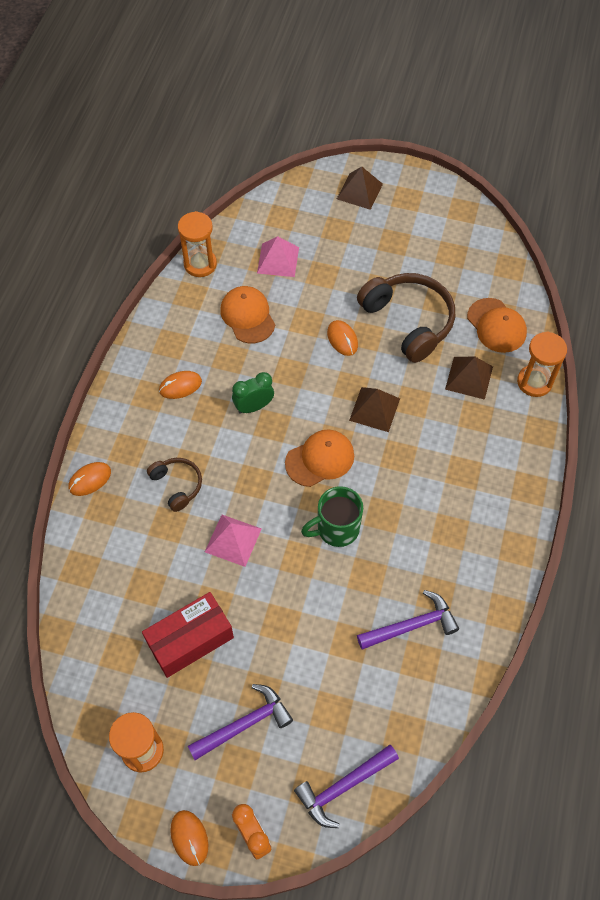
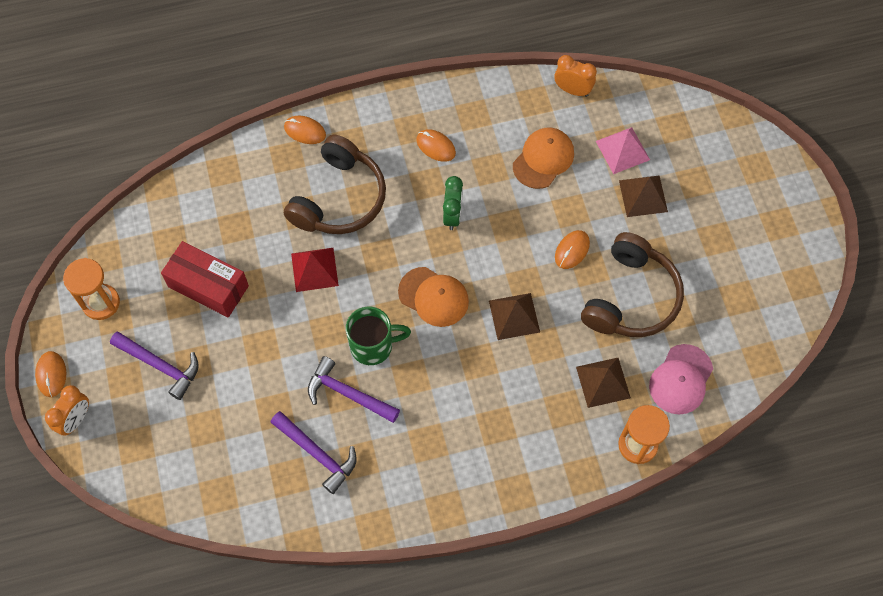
camera: 60 degrees right, 5 degrees up
brown headphones [147,458,202,512] -> brown headphones [284,135,386,234], size x1.90
orange mouse [170,810,208,866] -> orange mouse turned 45 degrees counterclockwise [35,351,66,397]
orange hourglass [178,211,217,277] -> orange clock [554,55,597,97]
pink pyramid [205,515,262,567] -> red pyramid [291,248,339,292]
green clock [232,372,274,414] -> green clock turned 60 degrees clockwise [443,176,463,230]
purple hammer [294,745,399,828] -> purple hammer moved to [308,356,400,423]
green mug [301,486,363,547] -> green mug turned 135 degrees clockwise [346,307,411,365]
brown pyramid [337,166,383,210] -> brown pyramid moved to [619,176,668,217]
orange cap [467,298,527,353] -> pink cap [649,344,713,414]

